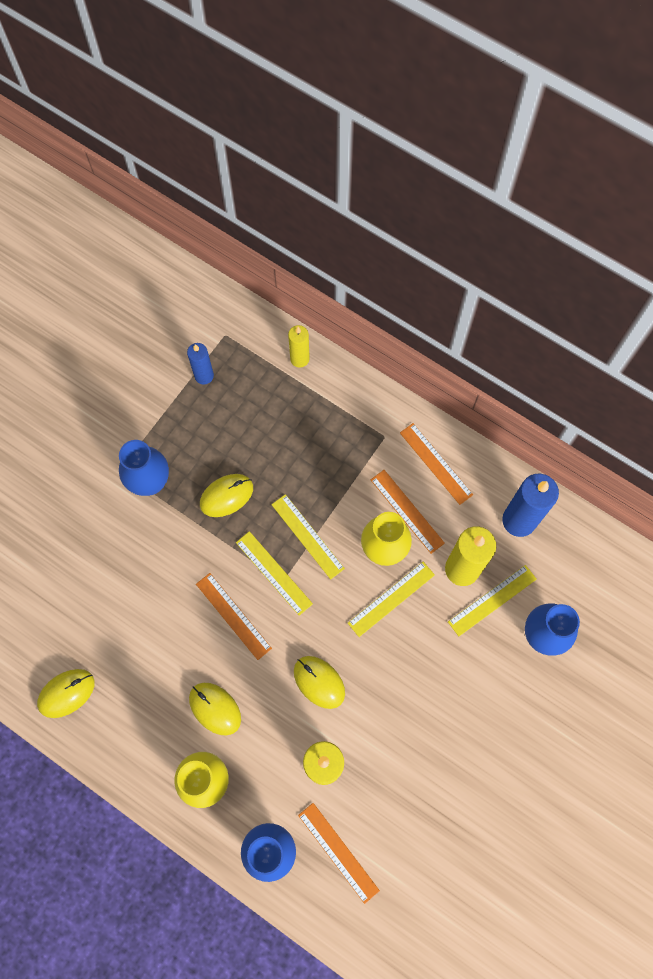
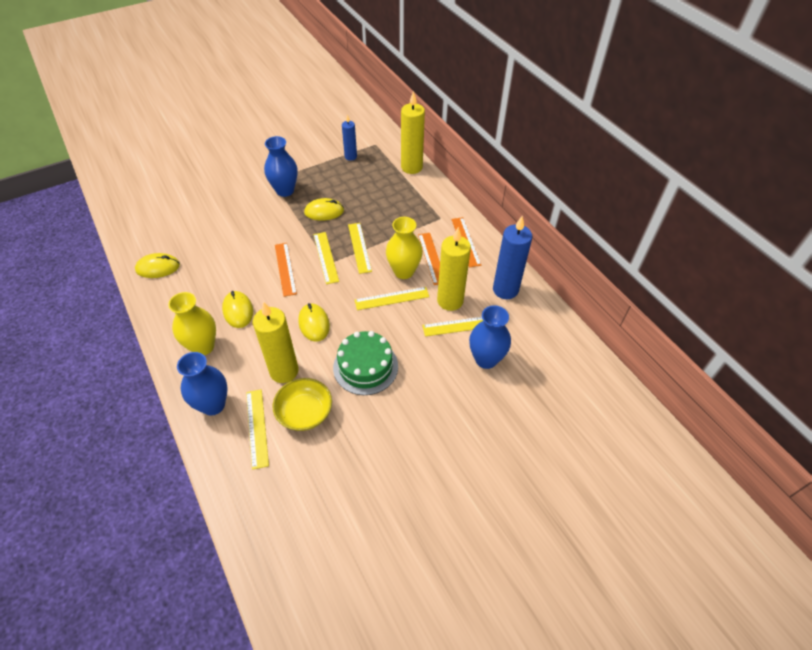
camera: 25 degrees right, 20 degrees down
yellow candle [288,325,310,368] -> yellow candle [401,91,425,174], size x1.71
orange ruler [298,803,380,904] -> yellow ruler [246,389,269,470]
none -> yellow bowl [272,378,332,431]
none -> green cake [333,331,398,395]

